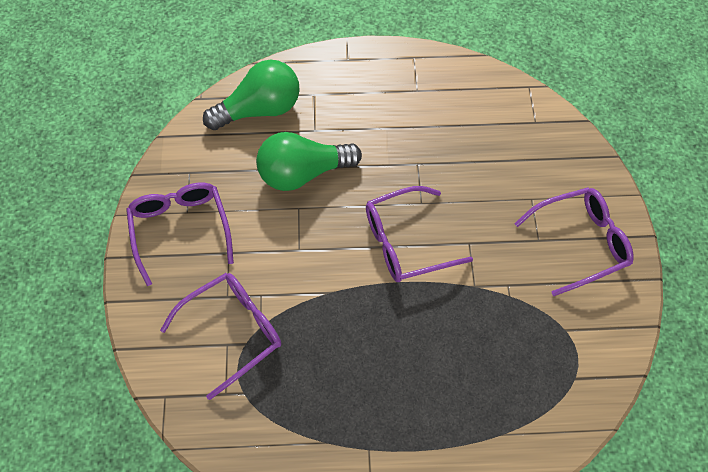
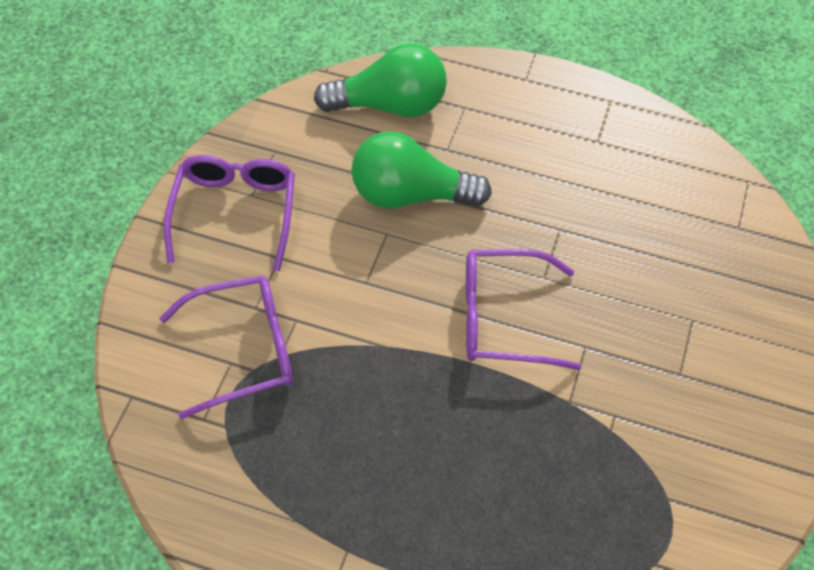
camera: 20 degrees right, 5 degrees down
purple glasses [514,187,634,296] -> none

